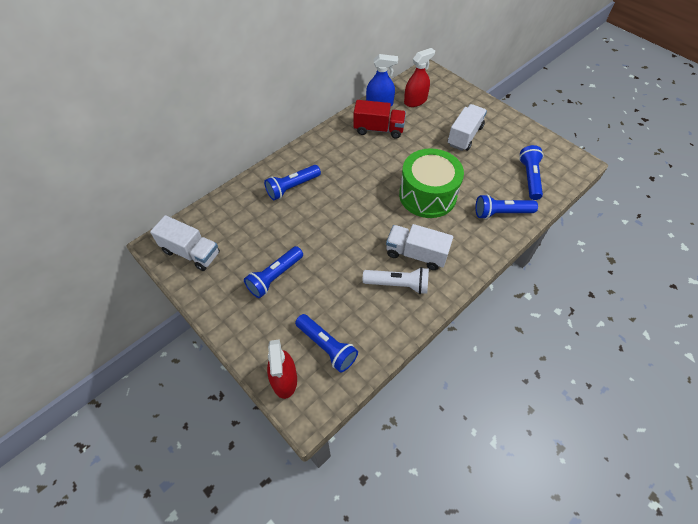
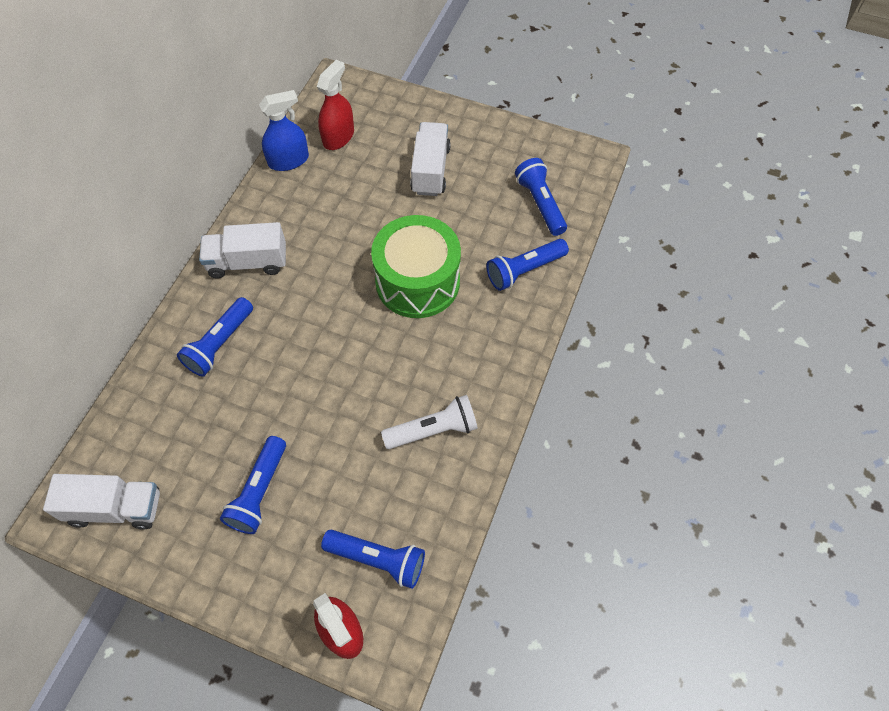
camera: 25 degrees left, 5 degrees up
red truck [353,100,406,139] -> none
white truck [386,224,453,270] -> white truck moved to [199,222,286,279]

